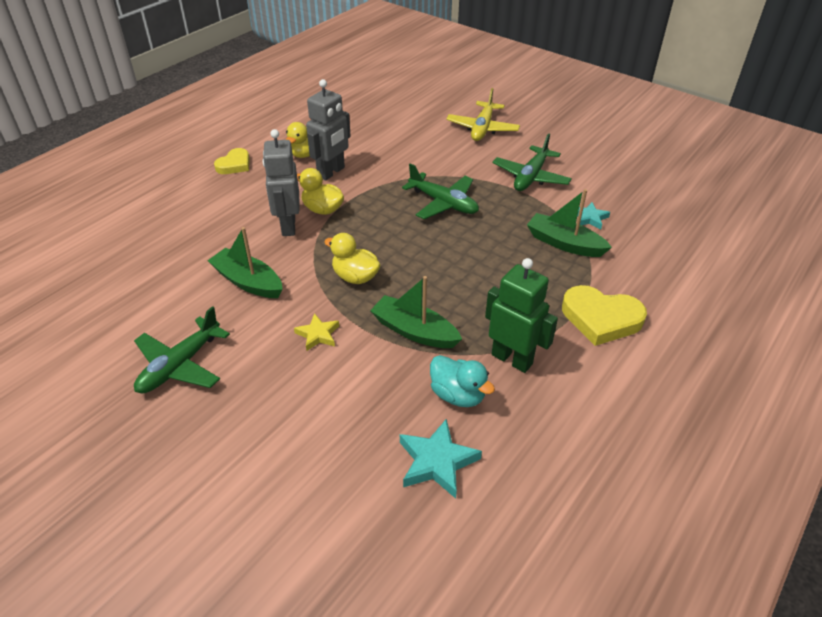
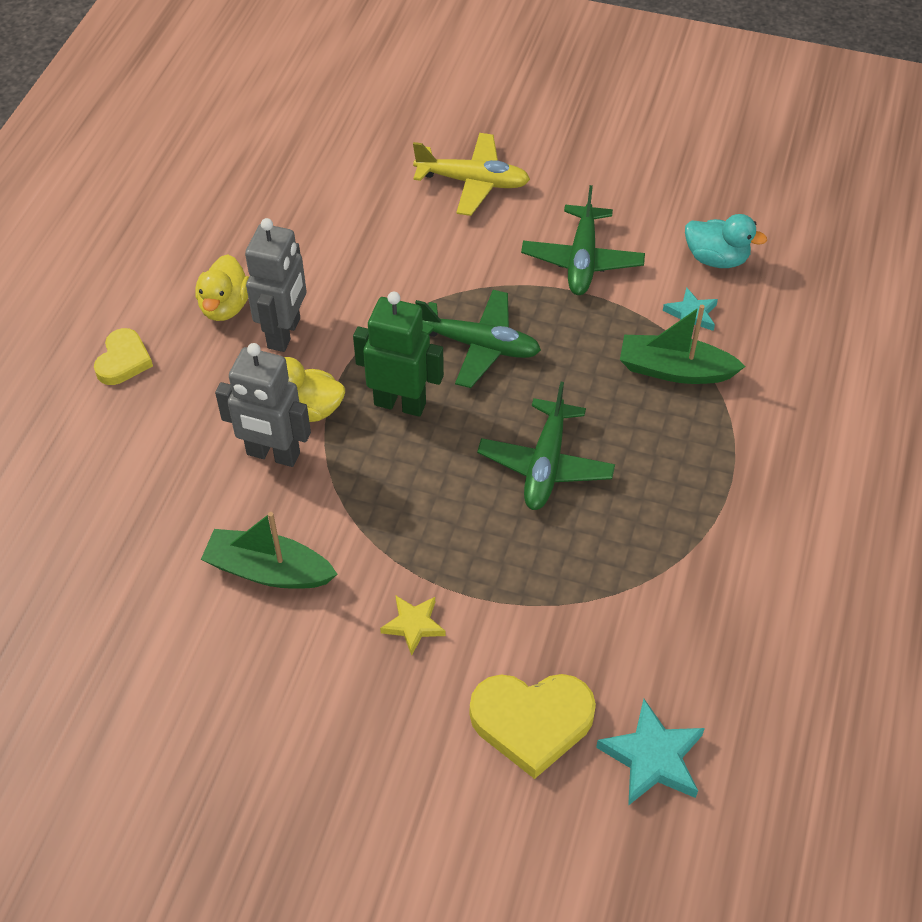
camera: 20 degrees left, 10 degrees up
green plane [134,306,230,393] -> green plane moved to [477,382,615,510]
grey robot [262,129,299,236] -> grey robot turned 45 degrees counterclockwise [215,343,311,467]
yellow duck [324,233,381,284] -> none
green boat [370,276,462,348] -> none
turquoise duck [430,355,495,407] -> turquoise duck moved to [685,214,767,268]
yellow plane [446,88,520,141] -> yellow plane turned 75 degrees counterclockwise [413,133,530,216]
green robot [485,258,558,373] -> green robot moved to [353,292,444,417]
yellow heart [562,285,647,346] -> yellow heart moved to [470,674,596,779]

